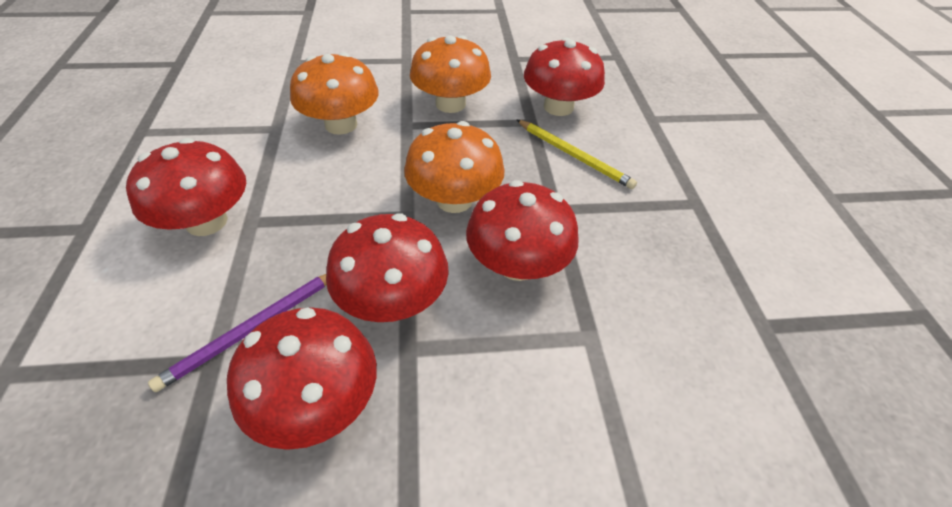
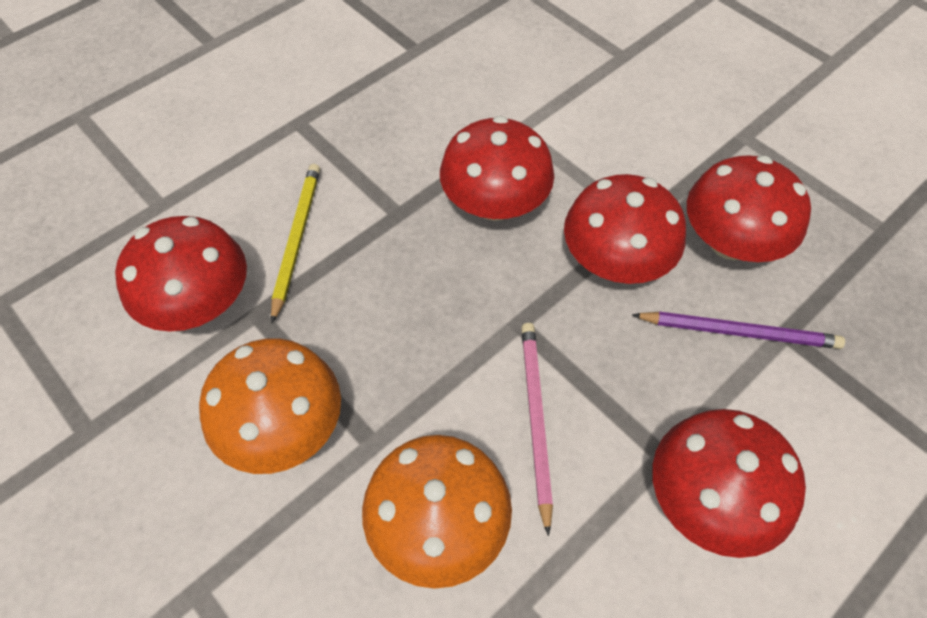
camera: 125 degrees left, 10 degrees up
orange mushroom [404,121,505,213] -> none
none -> pink pencil [521,323,553,536]

